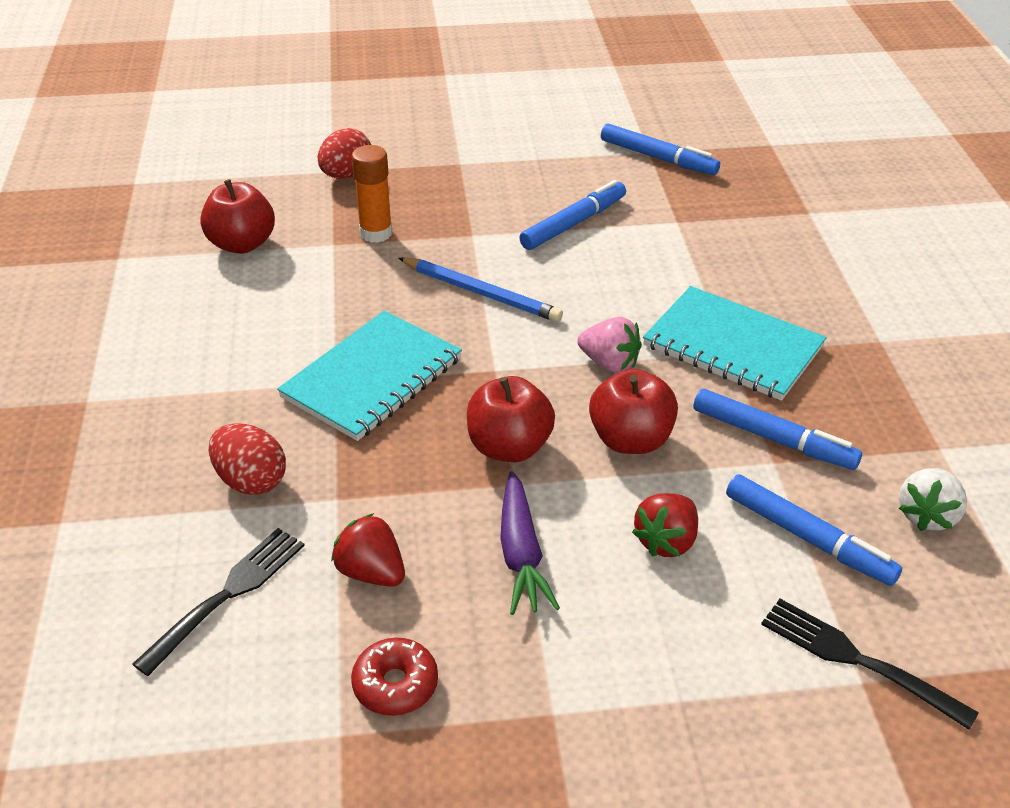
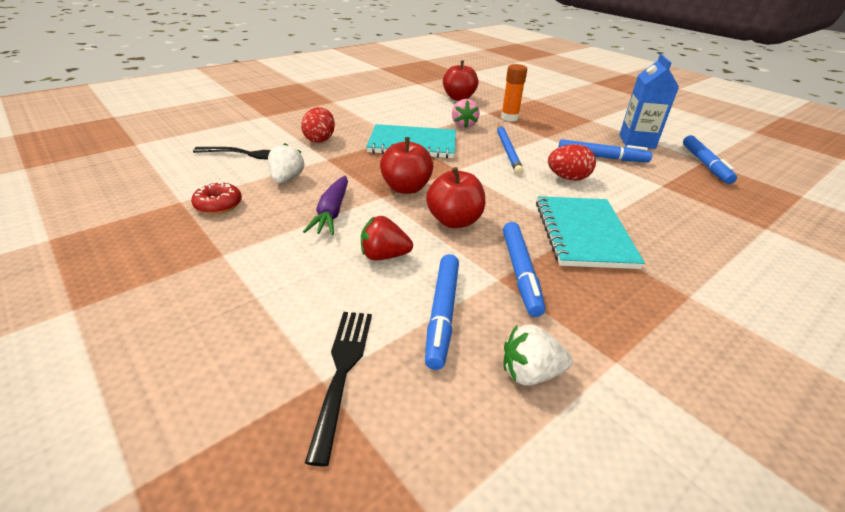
camera: 55 degrees right, 5 degrees down
red egg [318,128,371,179] -> red egg moved to [548,144,596,181]
red strawberry [331,513,405,587] -> white strawberry [268,143,304,183]
purple carrot [500,471,560,615] -> purple carrot turned 45 degrees counterclockwise [303,176,348,235]
pink strawberry [577,317,642,373] -> pink strawberry moved to [452,99,480,128]
none -> blue carton [619,54,679,149]

